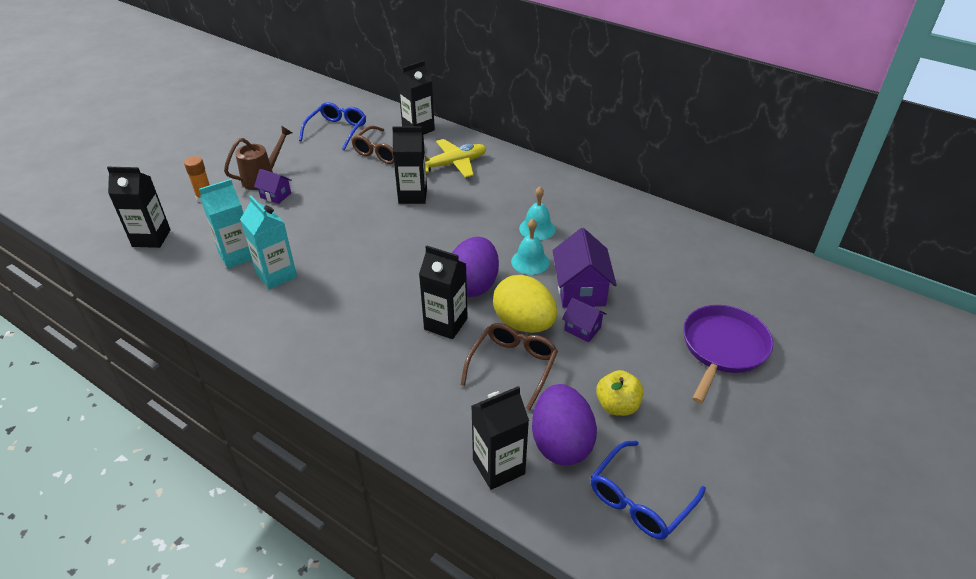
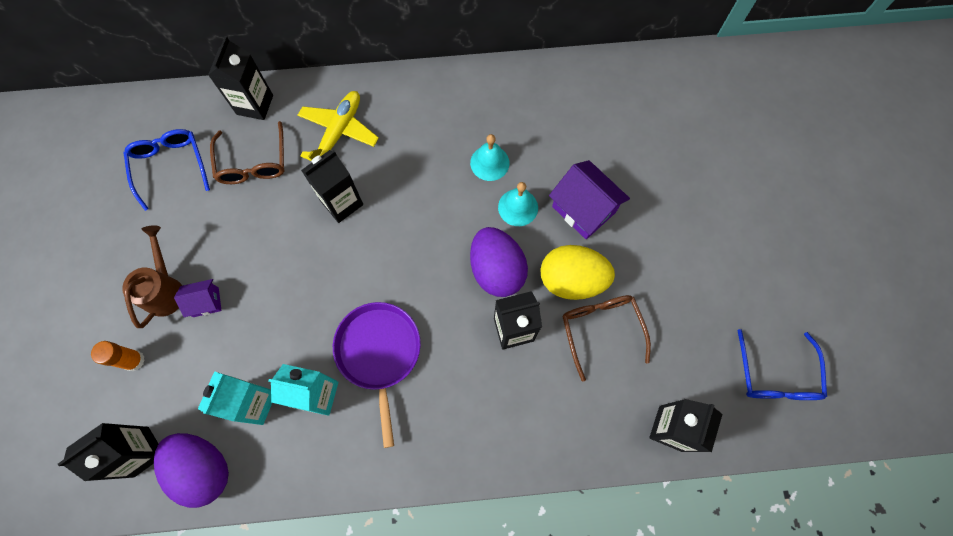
camera: 40 degrees left, 30 degrees up
purple egg [532,384,597,465] -> purple egg moved to [154,433,229,508]
purple house [562,298,606,342] -> none
yellow apple [596,370,644,416] -> none
purple pan [683,305,773,404] -> purple pan moved to [333,302,421,448]

